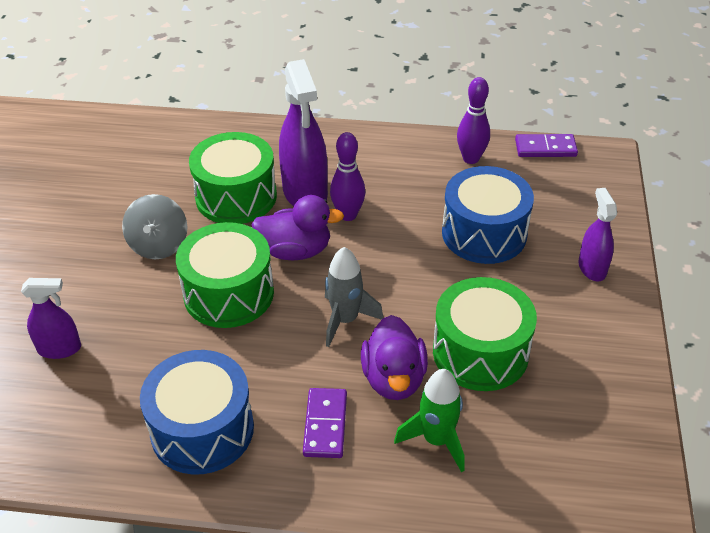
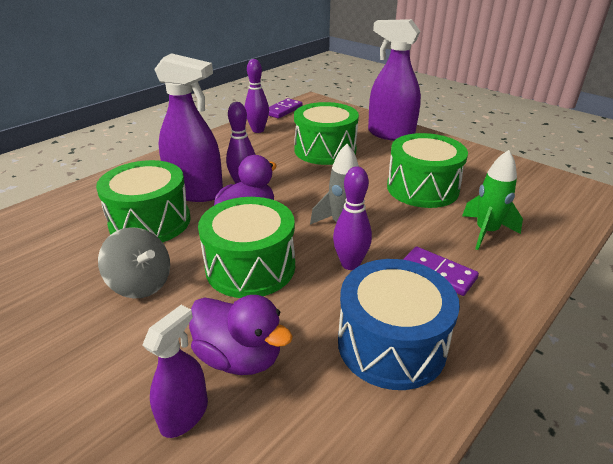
camera: 55 degrees left, 10 degrees down
purple duck [361,315,428,400] -> purple duck moved to [189,295,293,375]
blue drum [442,166,534,264] -> green drum [294,102,359,165]
purple spray bottle [578,188,617,281] -> purple spray bottle [368,19,421,141], size x1.78
none -> purple bowling pin [333,167,372,270]

